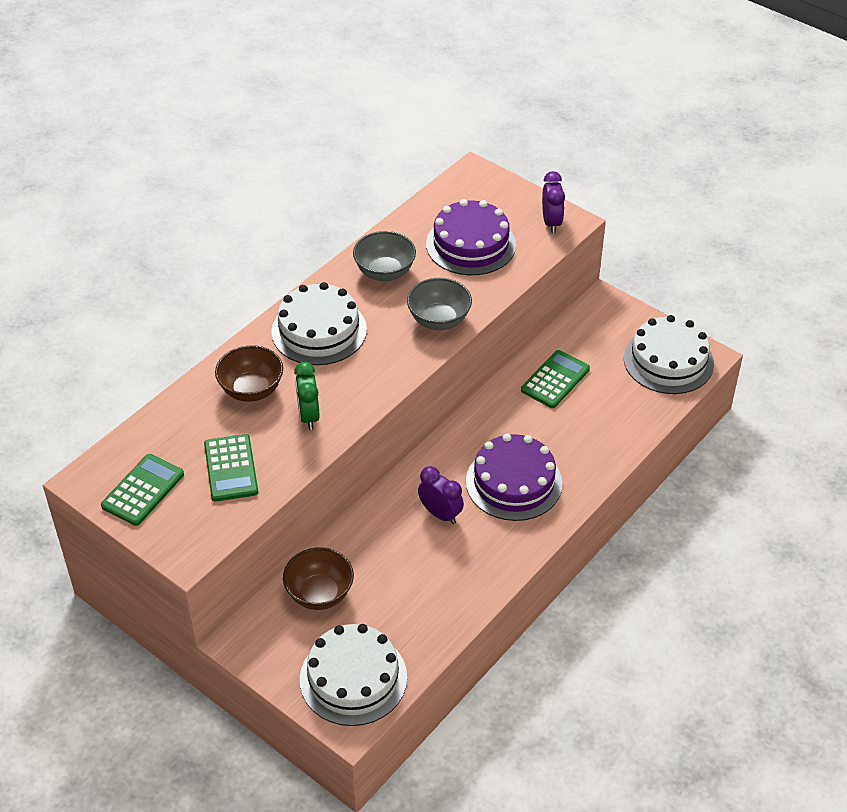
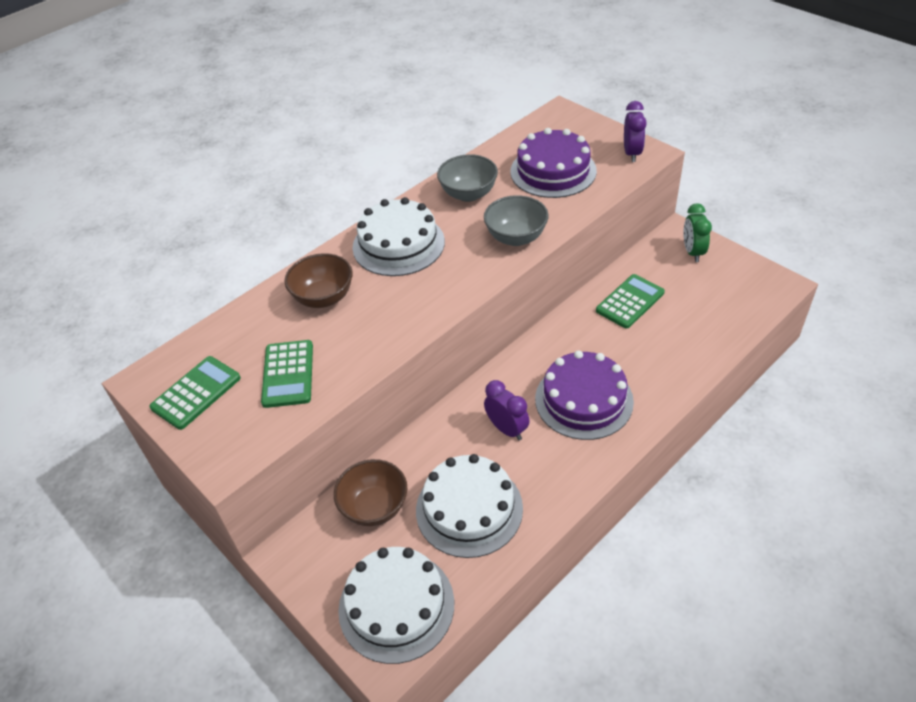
camera: 10 degrees right, 0 degrees up
green clock [294,362,320,430] -> green clock moved to [683,203,712,262]
white cake [624,315,714,394] -> white cake moved to [416,454,523,558]

